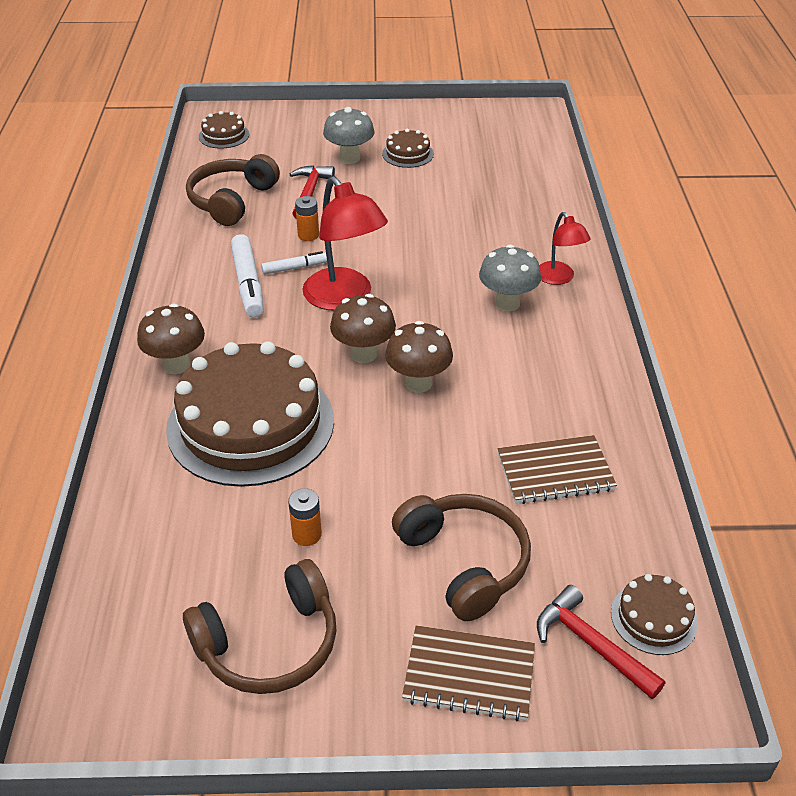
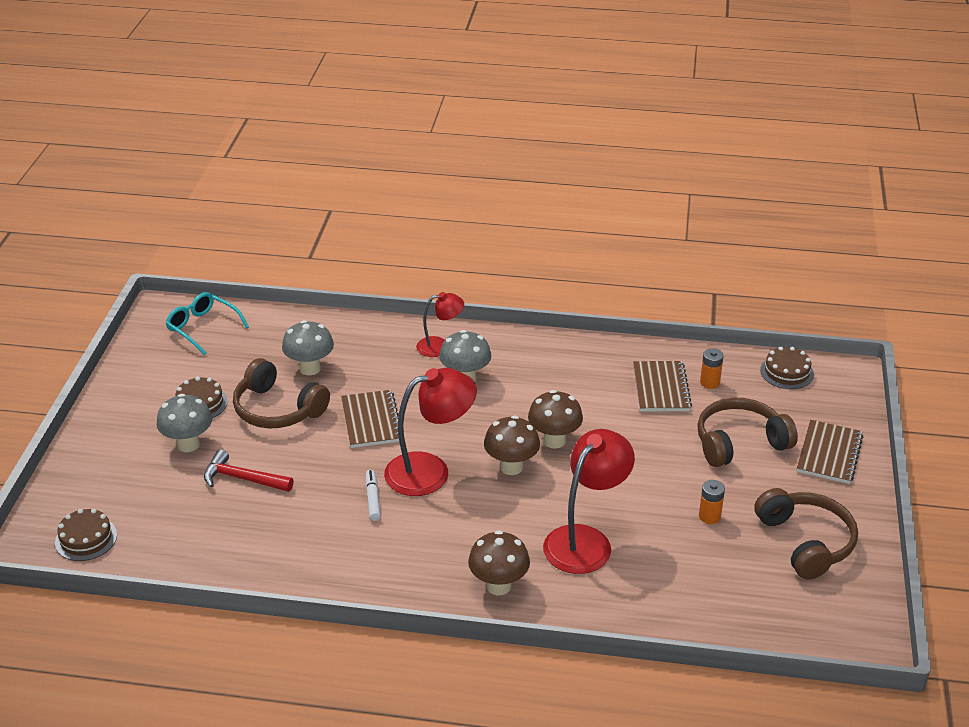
camera: 80 degrees left, 5 degrees down
brown cake [166,341,334,487] -> red lamp [543,429,635,574]
brown headphones [186,154,280,226] -> brown headphones moved to [233,358,330,428]
white marker [231,234,264,318] -> none
orange battery [295,196,319,241] -> orange battery moved to [700,348,724,389]
red hammer [537,585,665,699] -> none
none -> turquoise glasses [165,292,249,355]
none -> grey mushroom [282,320,334,376]
none -> brown notebook [341,390,399,448]

